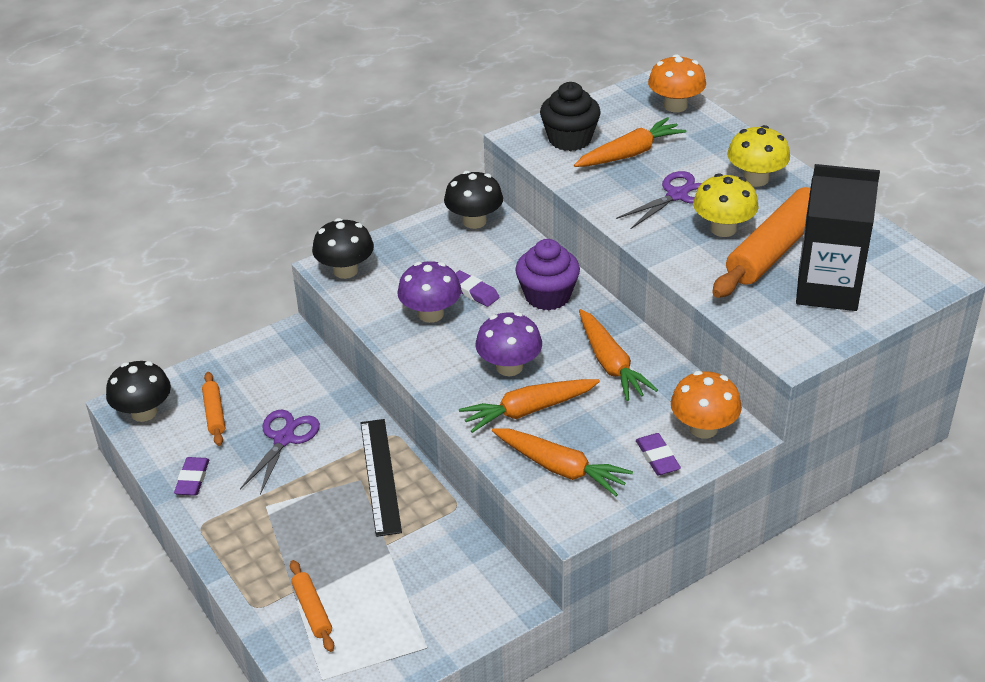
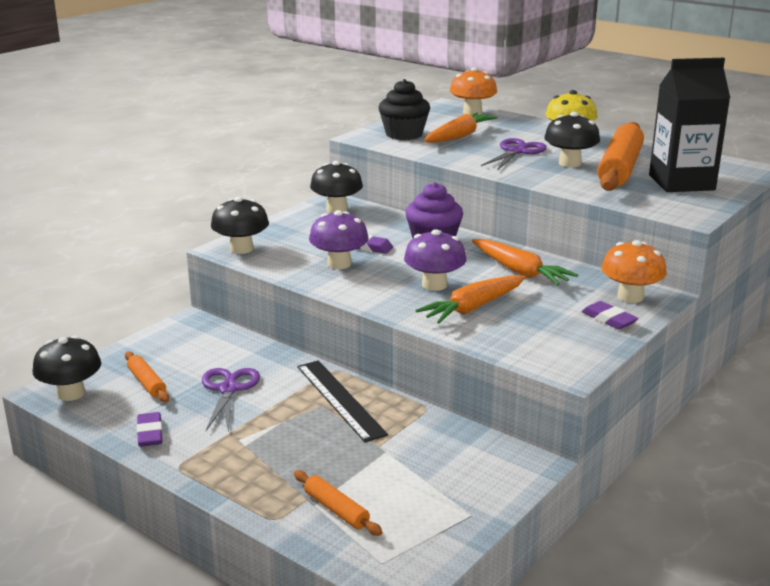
camera: 20 degrees left, 15 degrees down
orange carrot [492,428,633,496] -> none
yellow mushroom [693,173,758,237] -> black mushroom [544,112,600,167]

